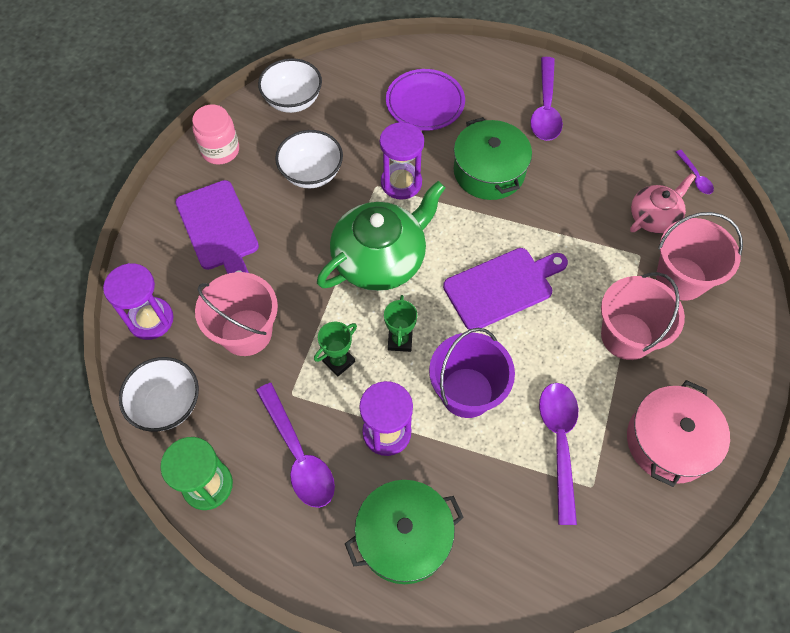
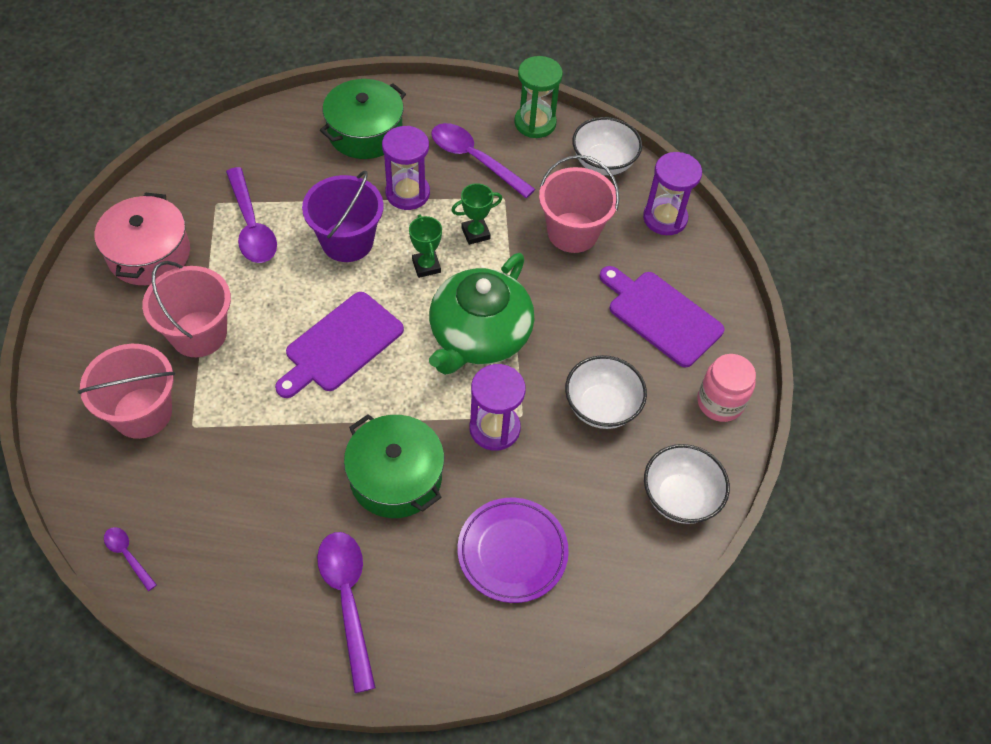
camera: 155 degrees right, 5 degrees down
green trophy [314,322,357,377] -> green trophy turned 45 degrees clockwise [451,183,502,245]
pink teapot [630,173,696,234] -> none

